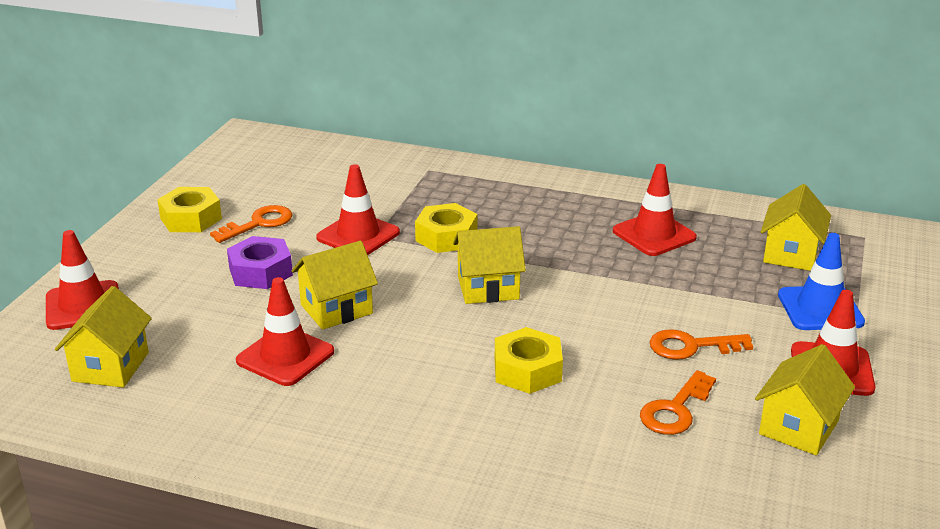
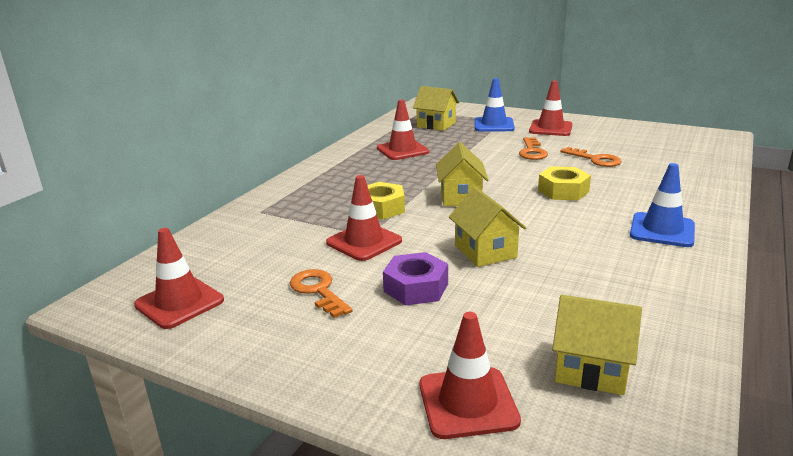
camera: 80 degrees left, 5 degrees down
yellow nut [157,187,222,232] -> none
red traffic cone [236,277,334,386] -> red traffic cone moved to [134,228,224,329]
yellow house [755,344,855,456] -> none
none -> blue traffic cone [630,163,695,247]

